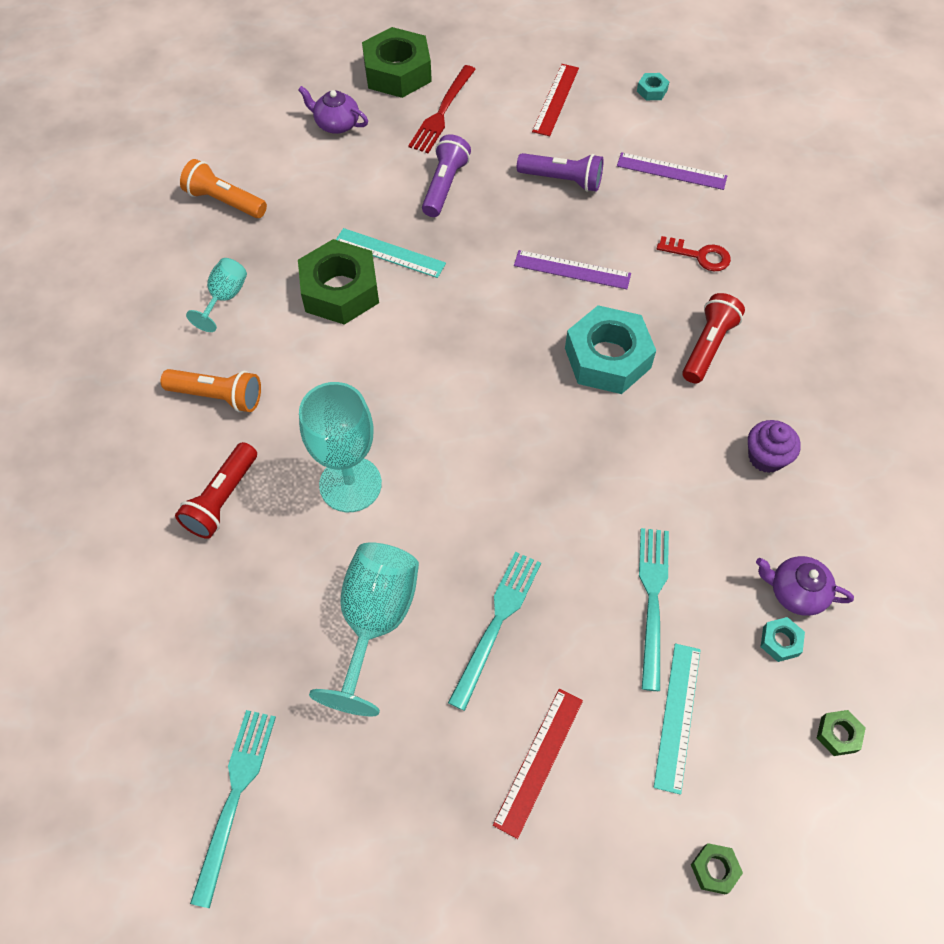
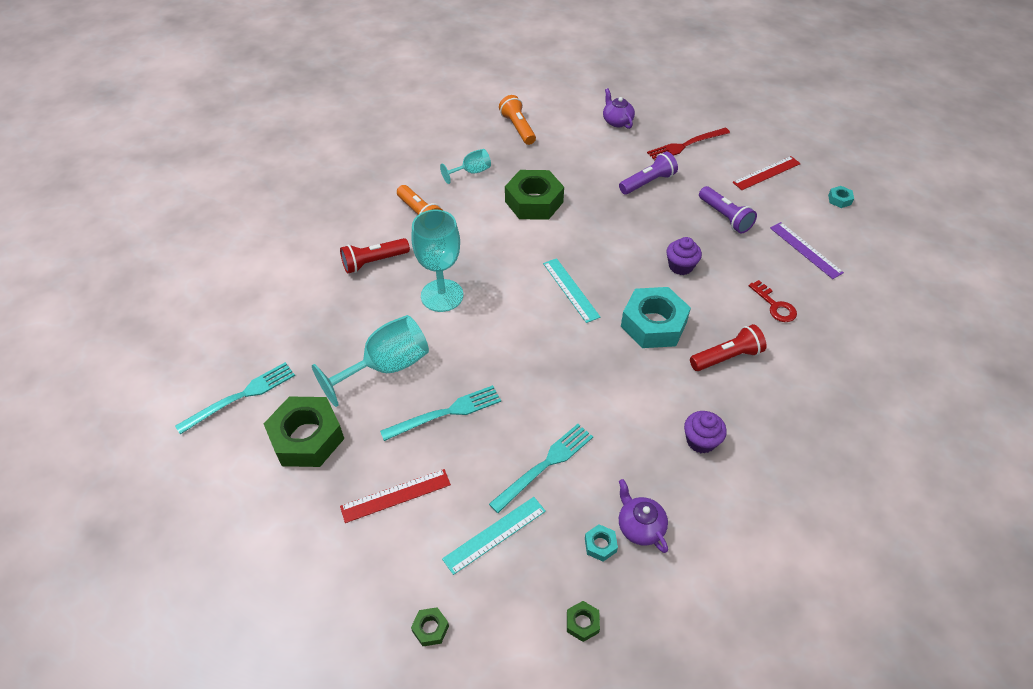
camera: 40 degrees right, 10 degrees down
turquoise ruler [336,228,446,278] -> turquoise ruler moved to [543,258,601,323]
green nut [362,27,432,98] -> green nut moved to [264,396,344,467]
purple ruler [514,250,631,289] -> purple cupcake [667,237,702,275]

